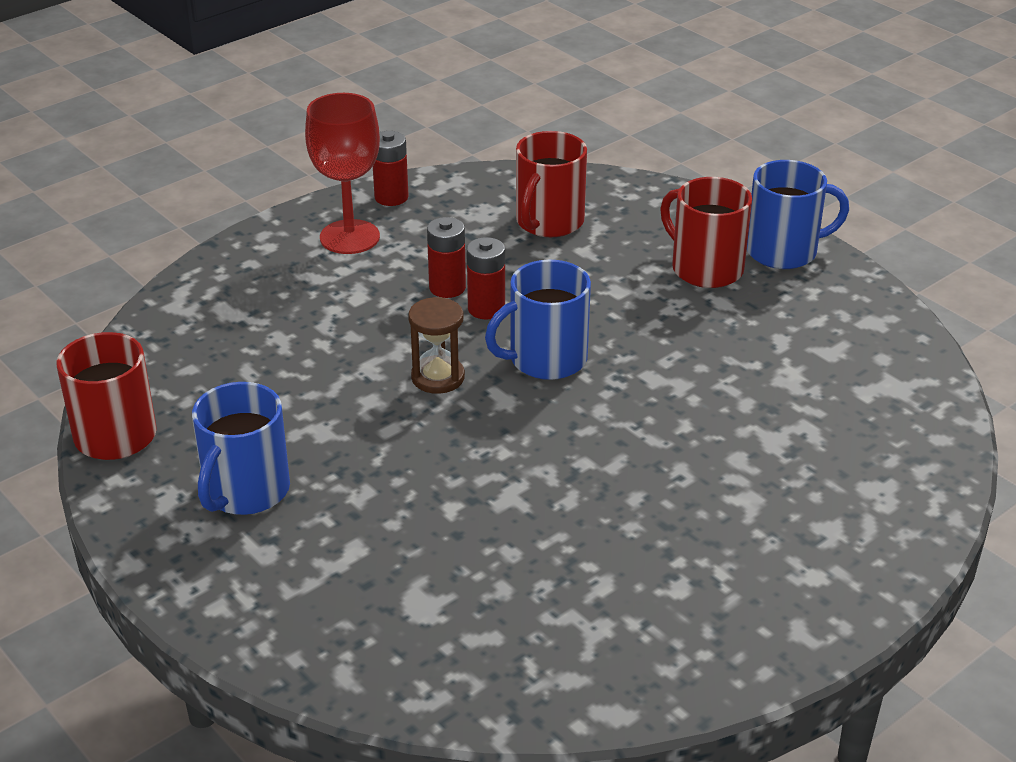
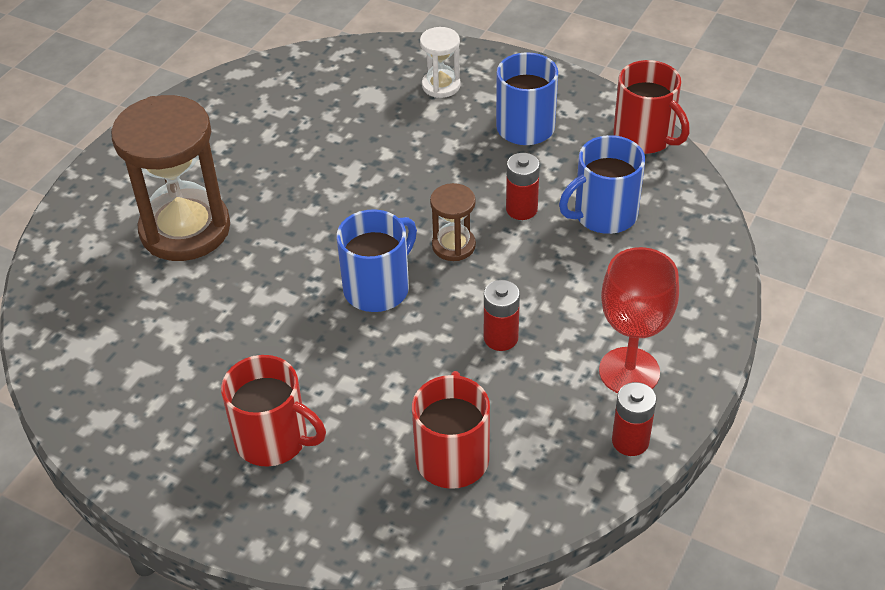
camera: 160 degrees right, 10 degrees up
red battery [467,237,505,319] -> red battery moved to [506,153,540,220]
blue mug [747,160,849,269] -> blue mug moved to [559,135,645,234]
none -> brown hourglass [111,95,230,261]
none -> white hourglass [420,27,461,98]

